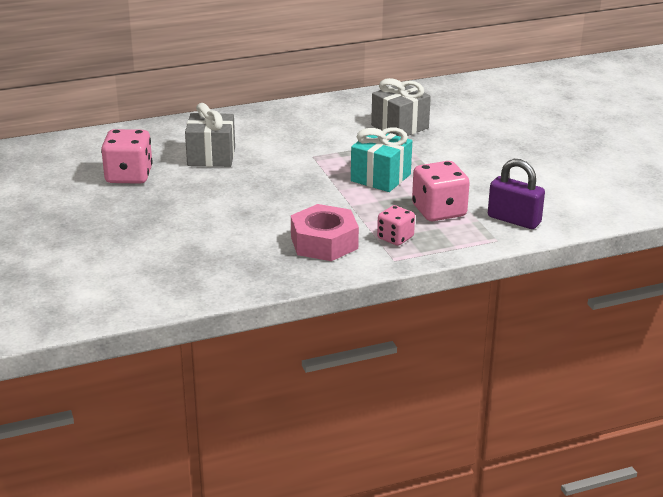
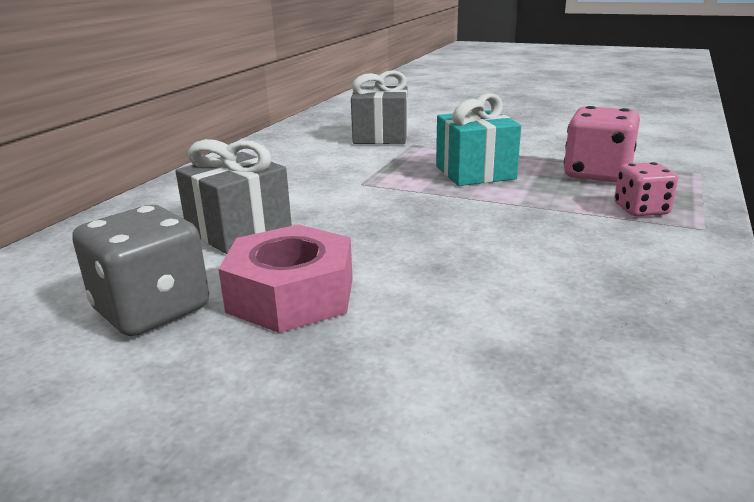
camera: 45 degrees left, 5 degrees down
pink dice [101,129,153,184] -> grey dice [72,205,209,336]
pink nut [291,204,359,261] -> pink nut moved to [218,224,353,333]
purple padlock [488,159,545,229] -> none

